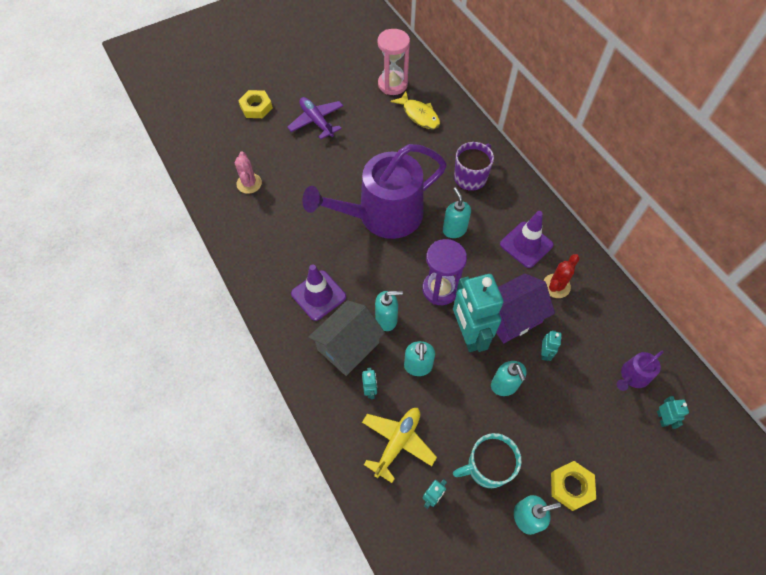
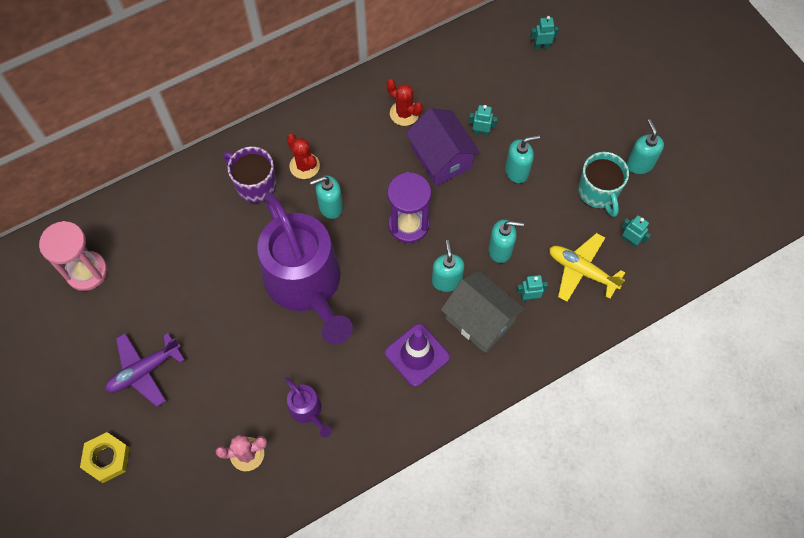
camera: 90 degrees left, 5 degrees up
yellow fish [390,92,440,129] -> none
turquoise robot [453,274,504,352] -> none
purple traffic cone [500,211,553,268] -> none
yellow nut [551,461,596,511] -> none
purple watering can [616,351,664,391] -> purple watering can moved to [285,377,332,438]
none -> red cactus [287,134,320,179]

